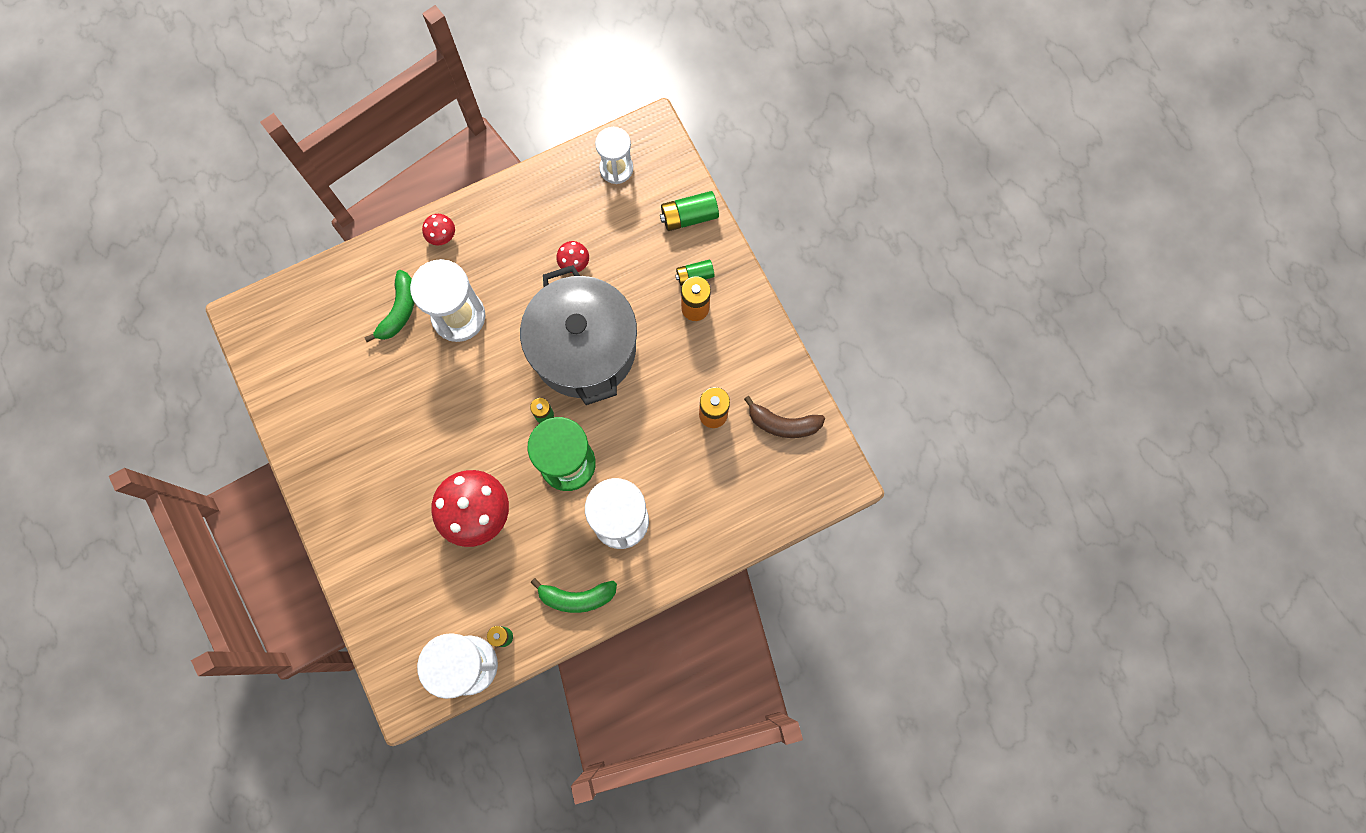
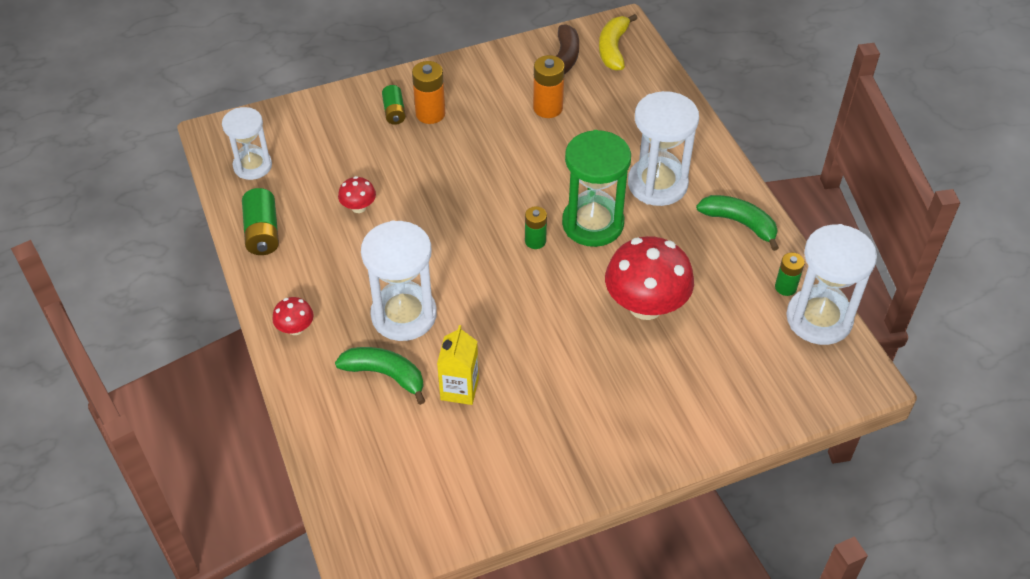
camera: 85 degrees left, 25 degrees down
grey pot [520,265,637,405] -> none
green banana [530,578,617,613] -> green banana turned 60 degrees counterclockwise [696,195,779,251]
green battery [660,191,719,231] -> green battery moved to [242,188,279,255]
none -> yellow carton [437,325,479,405]
none -> yellow banana [599,14,637,71]

